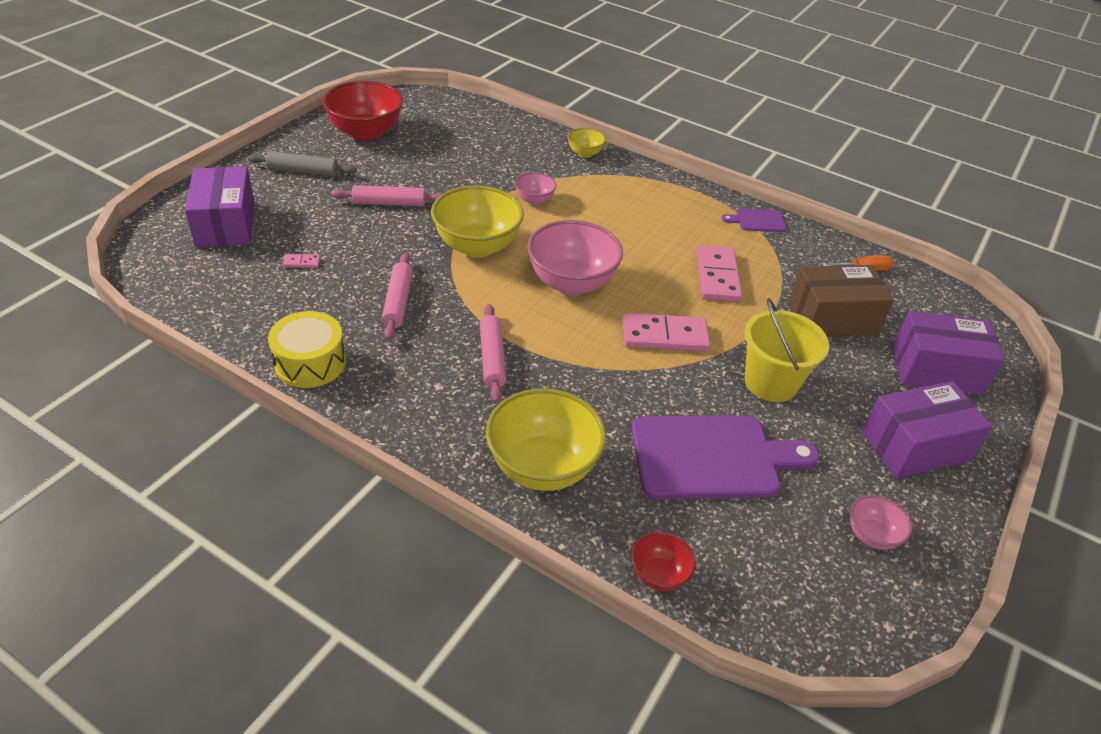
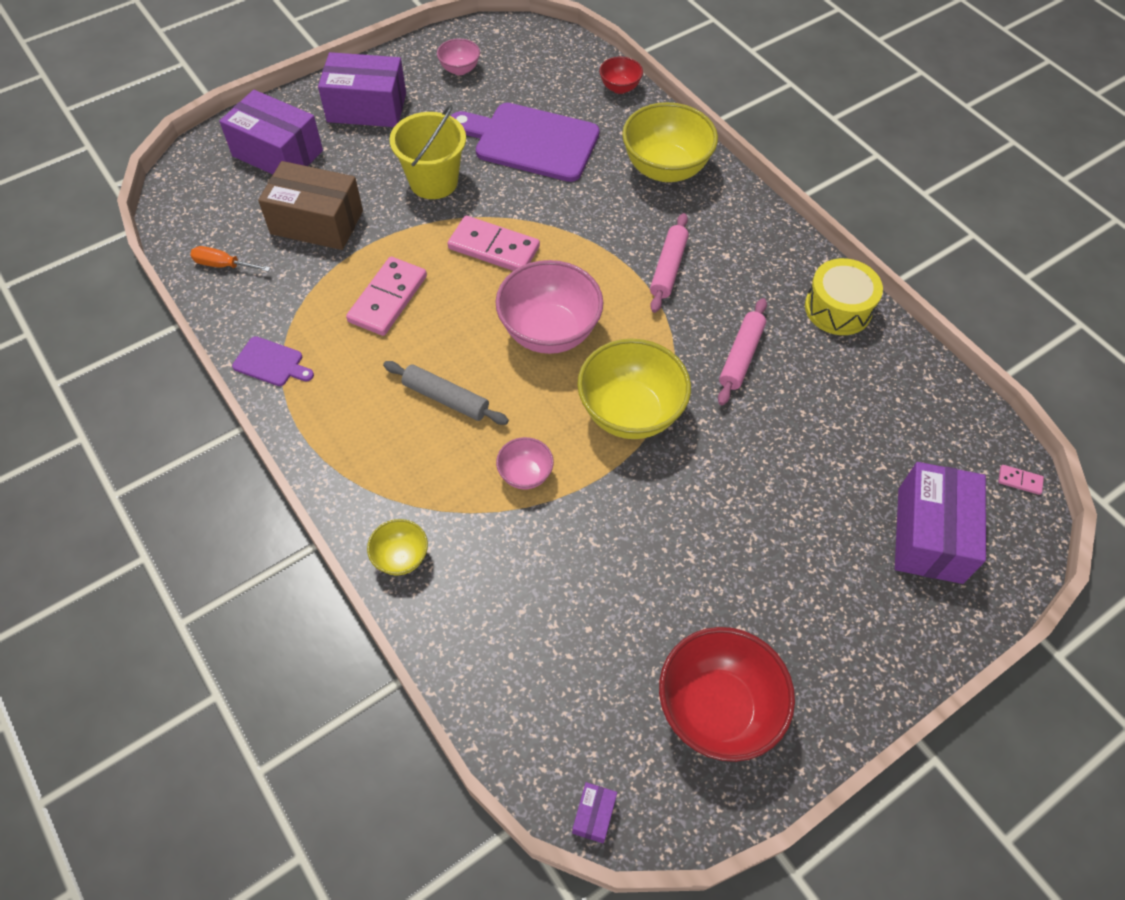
camera: 155 degrees left, 15 degrees up
grey rolling pin [248,151,357,177] -> grey rolling pin moved to [383,361,509,425]
pink domino [283,254,320,268] -> pink domino moved to [998,465,1044,495]
pink rolling pin [331,185,442,206] -> none
none -> purple box [572,782,617,843]

